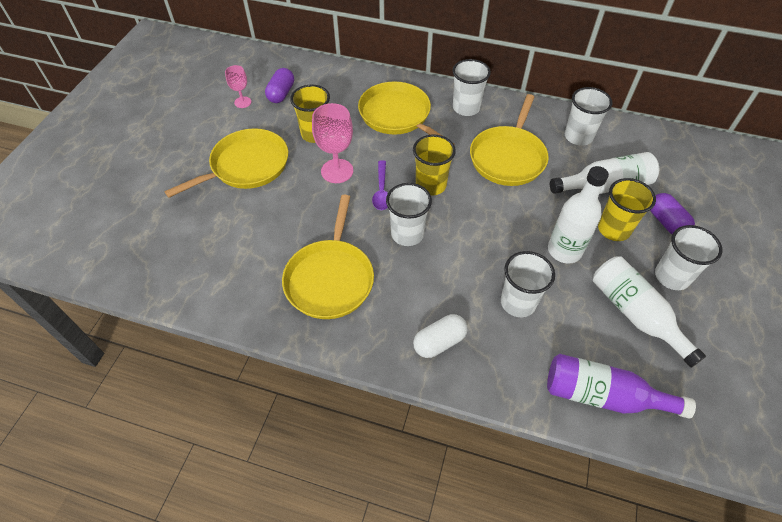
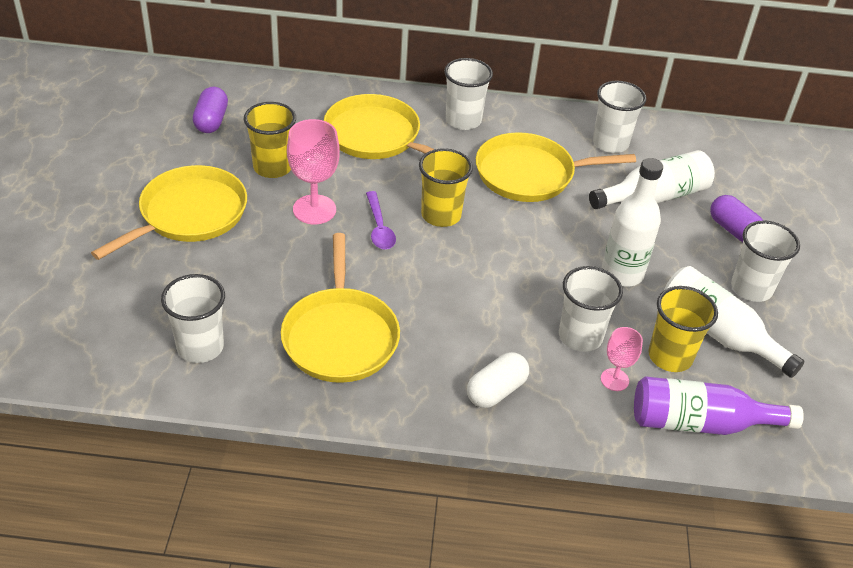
camera: 15 degrees left, 10 degrees down
pink goblet [225,65,251,108] -> pink goblet moved to [601,327,643,391]
white cup [386,183,432,246] -> white cup moved to [161,274,225,363]
yellow pan [470,94,549,186] -> yellow pan turned 75 degrees clockwise [476,132,636,202]
yellow cup [598,178,656,241] -> yellow cup moved to [648,286,718,372]

